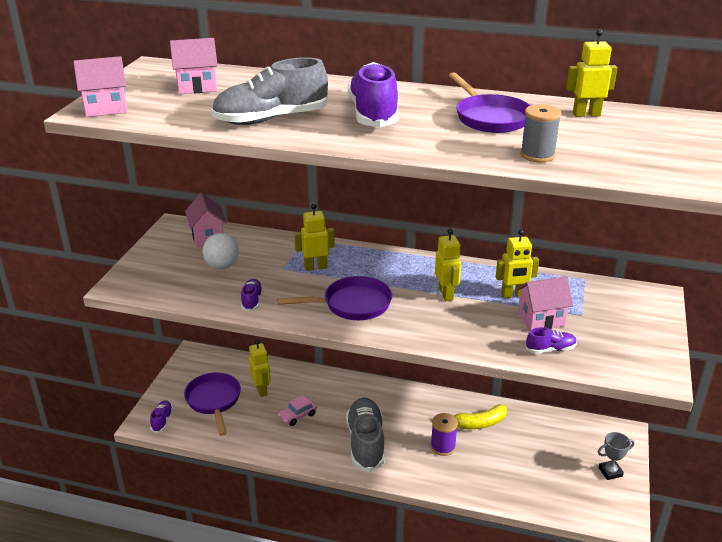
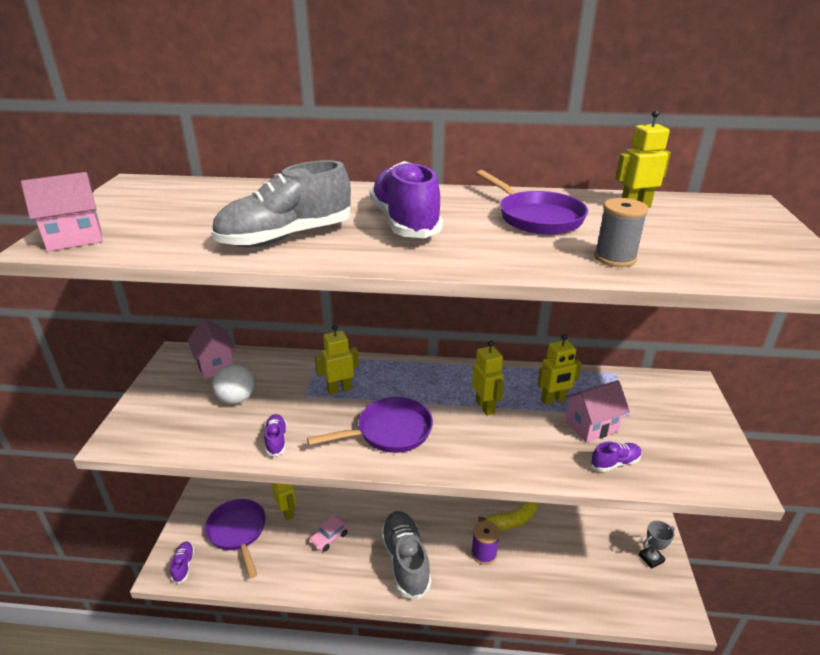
camera: 10 degrees left, 0 degrees up
pink house [170,38,218,94] -> none

